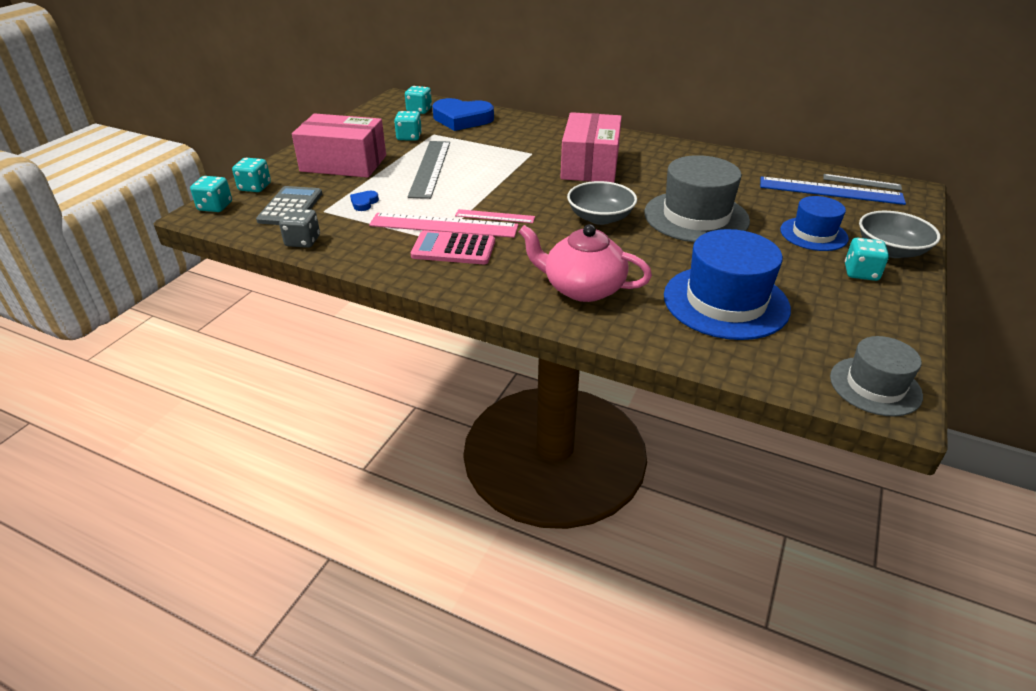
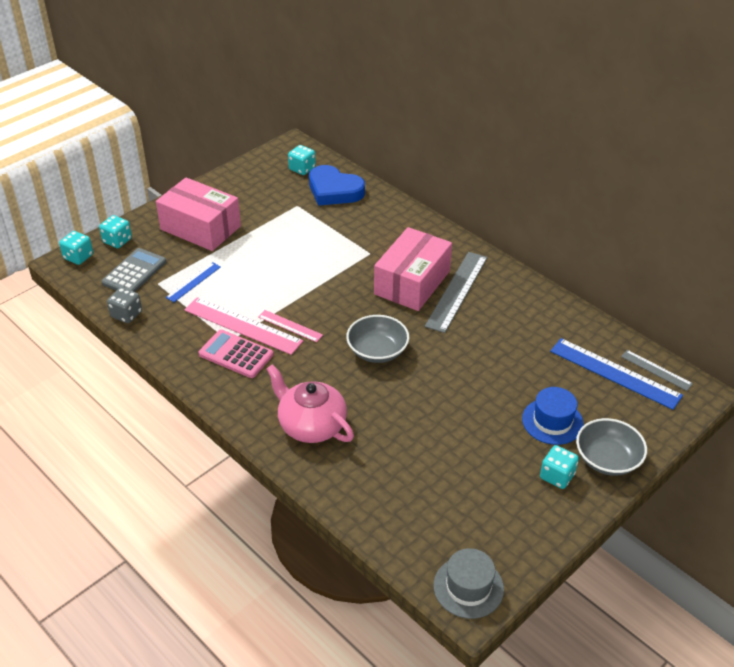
camera: 20 degrees right, 5 degrees up
blue heart [350,191,379,211] -> blue ruler [166,262,221,302]
turquoise dice [394,111,422,141] -> none
grey ruler [408,141,450,199] -> grey ruler moved to [425,252,488,333]
grey hat [644,155,750,242] -> none
blue hat [664,229,791,340] -> none

